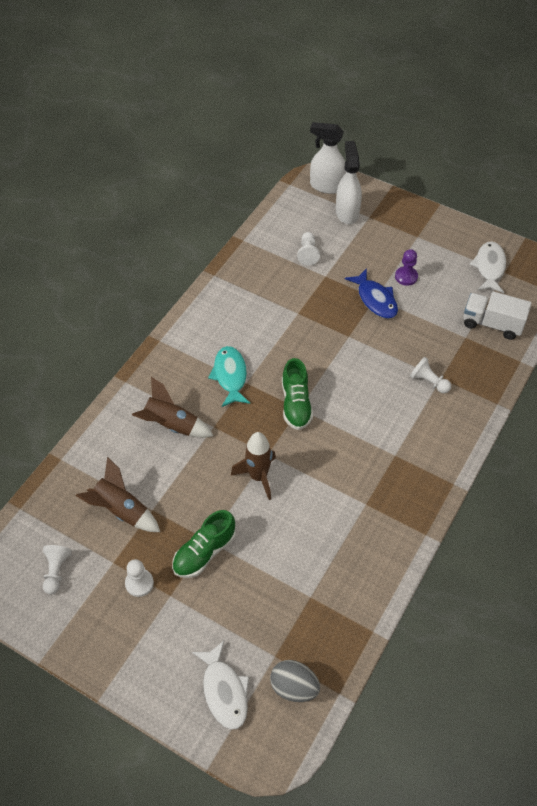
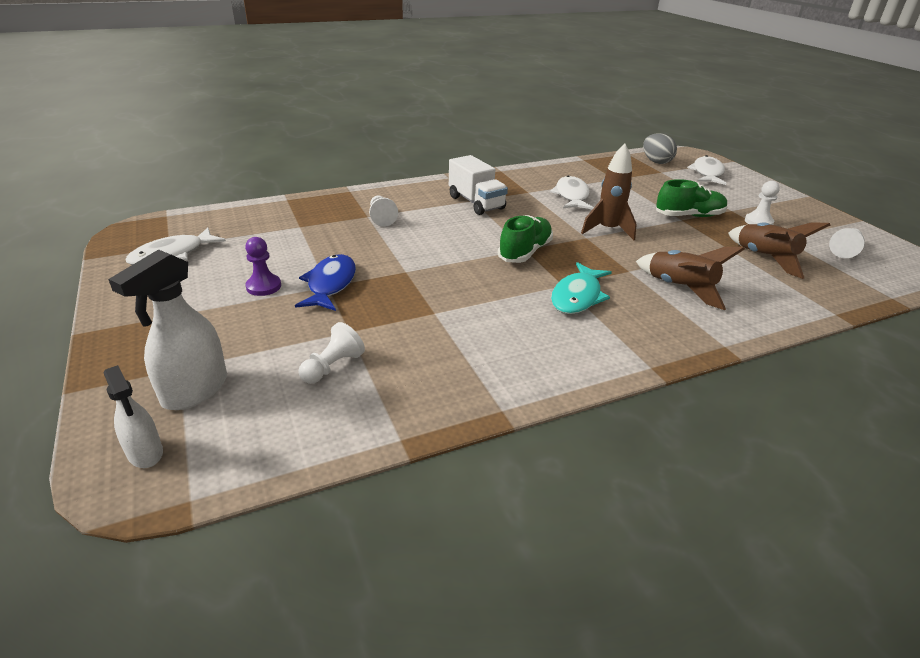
camera: 145 degrees left, 20 degrees down
white spray bottle [310,122,346,194] -> white spray bottle [104,365,163,468], size x0.62
white truck [463,291,532,340] -> white truck moved to [449,155,508,215]
none -> white fish [550,176,594,209]

